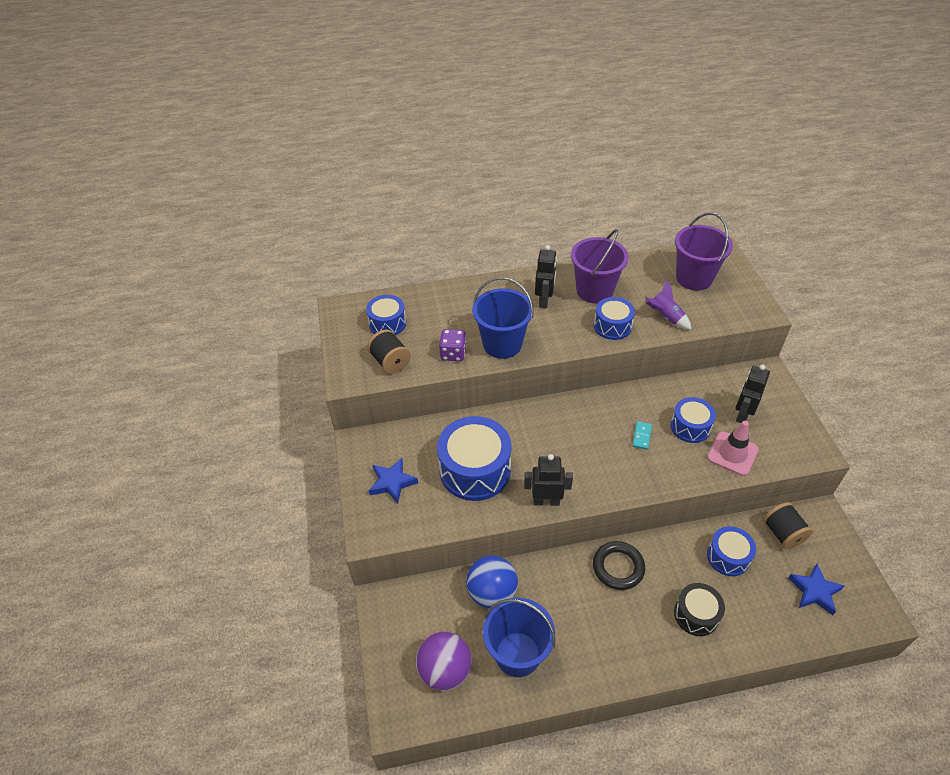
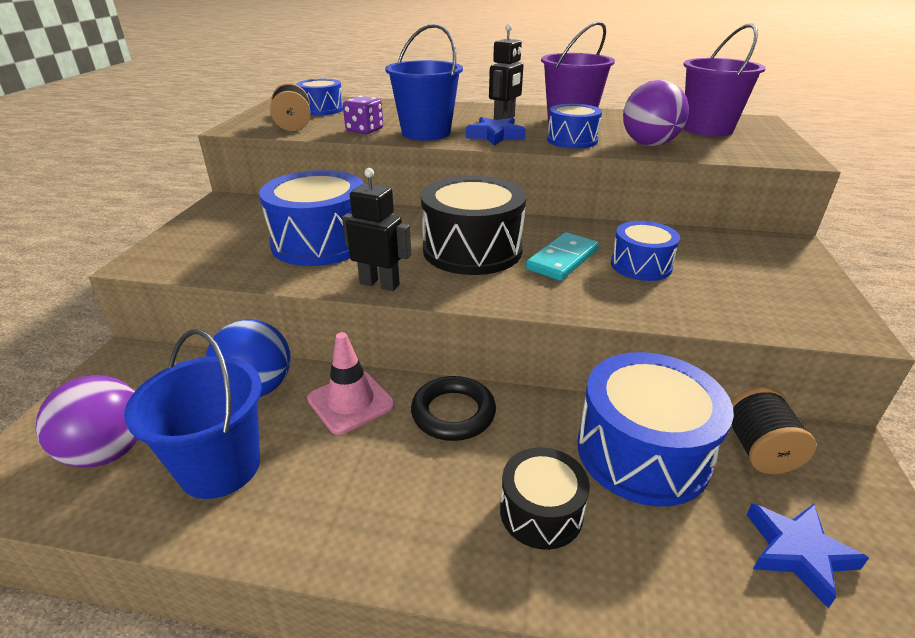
camera: 20 degrees right, 15 degrees down
blue star [369,458,418,504] -> blue star moved to [466,117,526,146]
turquoise domino [633,421,652,450] -> turquoise domino [526,232,599,281], size x1.76
purple rocket [645,280,691,330] -> purple ball [623,80,689,146]
pink traffic cone [707,421,759,476] -> pink traffic cone moved to [307,332,395,435]
blue drum [707,526,756,576] -> blue drum [577,352,734,507], size x1.75
black robot [736,365,770,423] -> none
none -> black drum [421,176,526,275]

